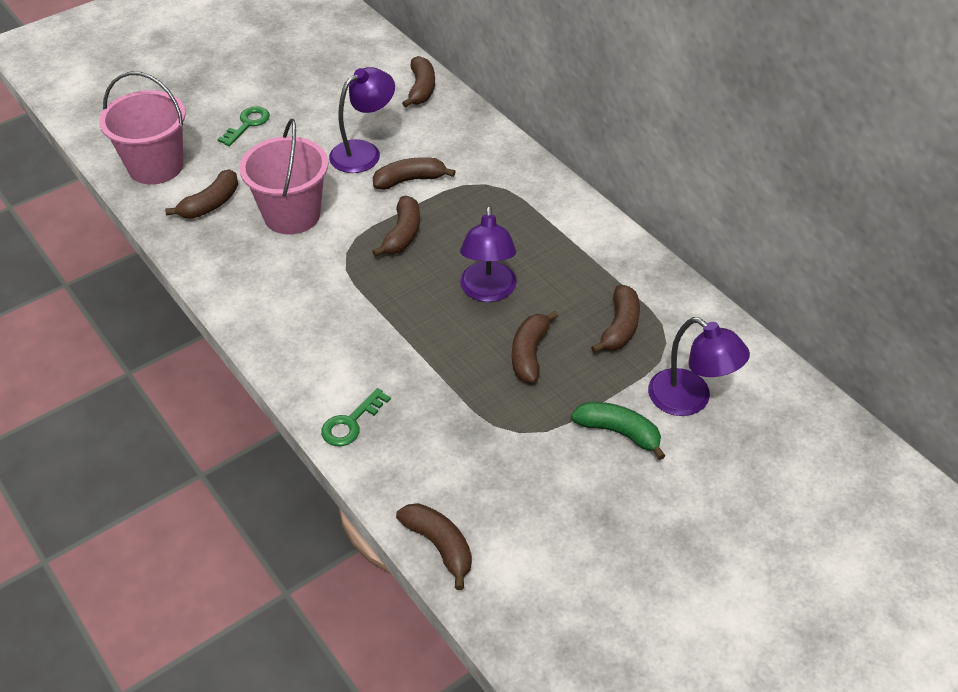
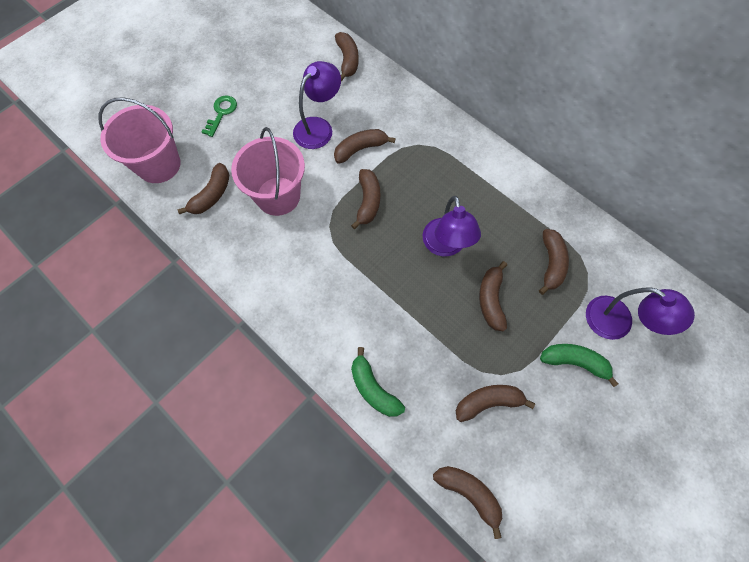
camera: 10 degrees left, 20 degrees up
green key [321,388,391,447] -> green banana [351,347,405,417]
none -> brown banana [456,385,535,422]

